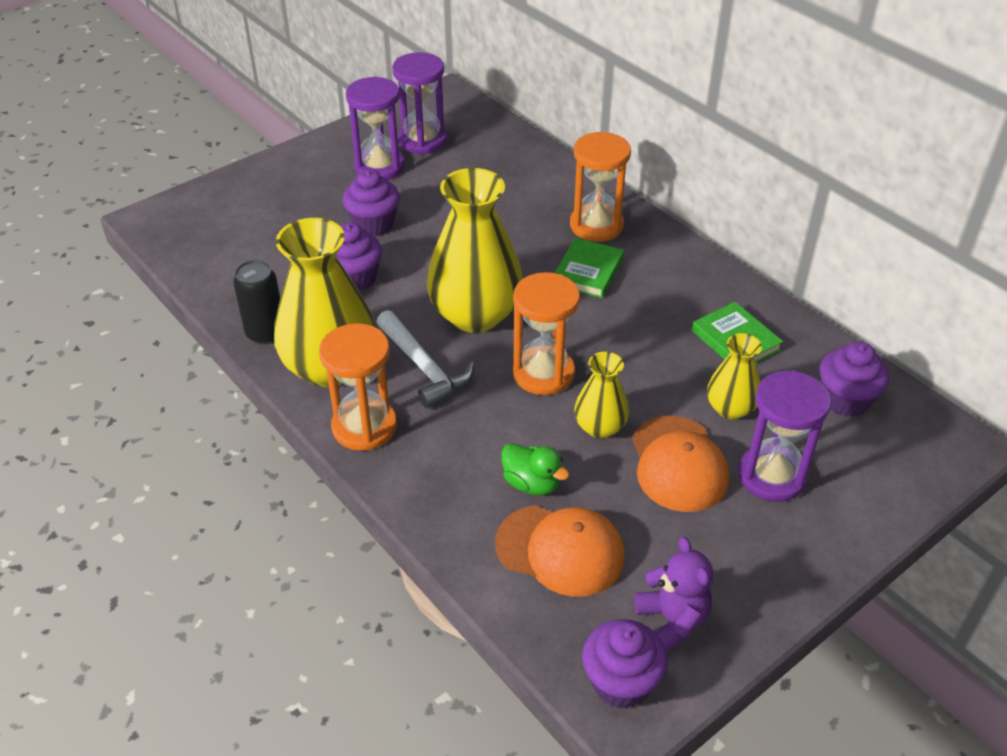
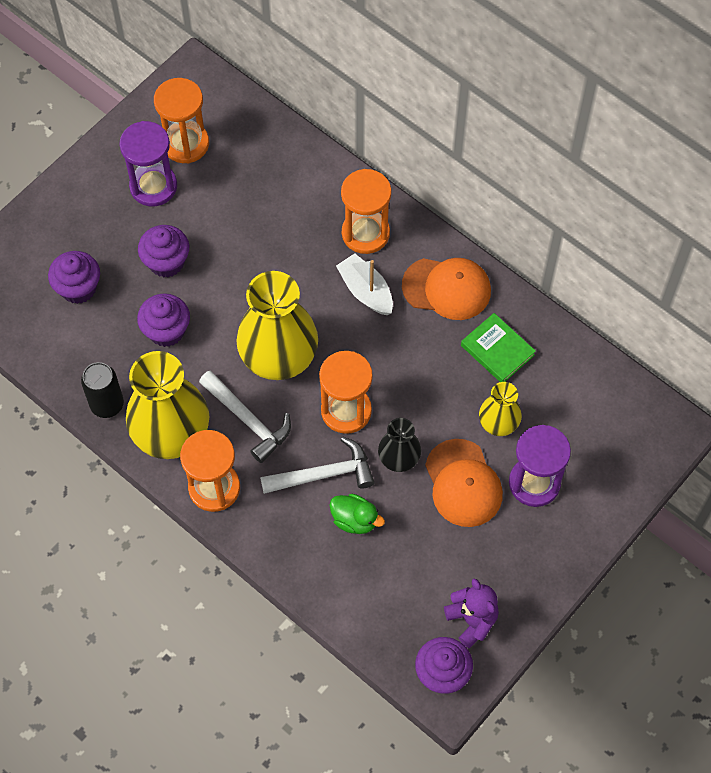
camera: 10 degrees left, 20 degrees up
purple hourglass [392,52,447,155] -> orange hourglass [154,78,209,163]
orange cap [495,505,625,597] -> orange cap moved to [402,258,491,320]
green book [555,238,624,298] -> white boat [336,253,393,315]
yellow vase [574,352,629,439] -> black vase [378,418,421,472]
purple cupcake [819,342,889,417] -> purple cupcake moved to [48,251,100,304]
none -> white hammer [260,437,375,494]

